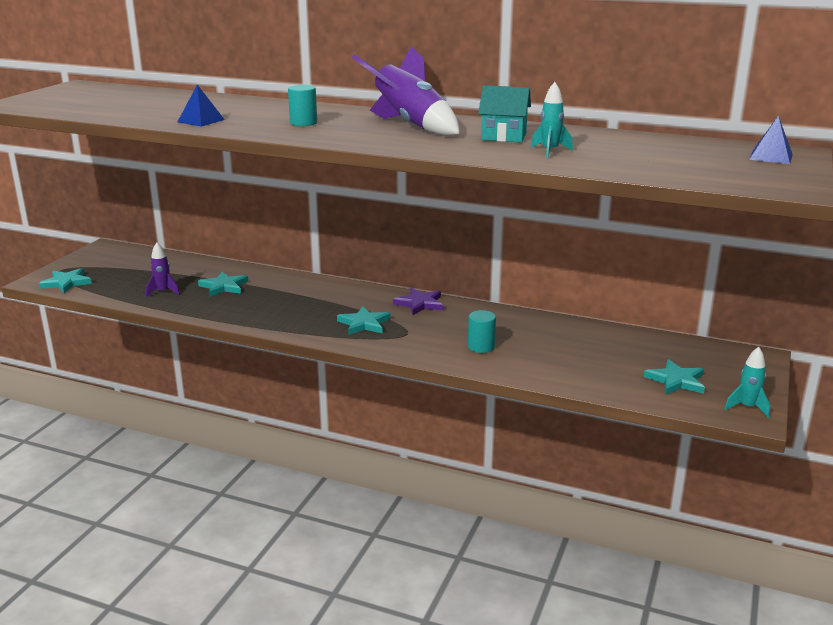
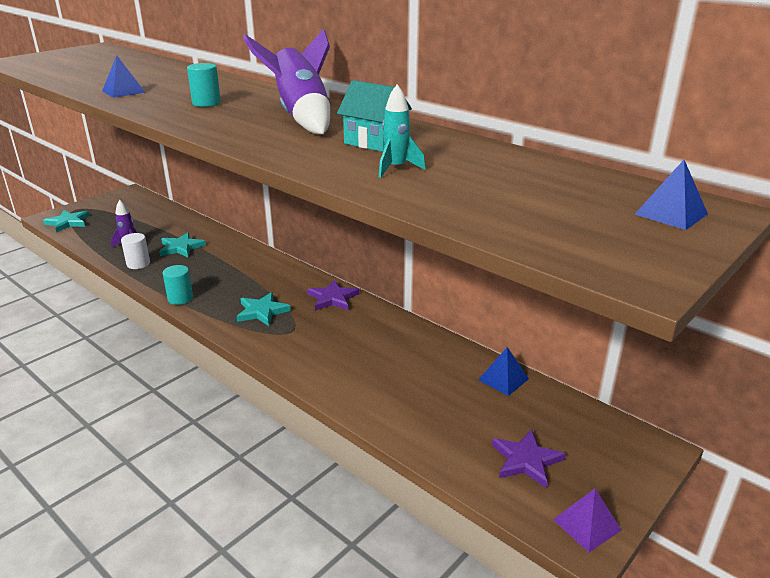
camera: 20 degrees right, 5 degrees up
turquoise cylinder [468,310,496,353] -> turquoise cylinder moved to [163,265,193,305]
turquoise star [644,359,705,395] -> purple star [492,429,566,488]
turquoise rocket [725,347,770,418] -> purple pyramid [553,489,622,552]
none -> white cylinder [121,233,150,269]
none -> blue pyramid [478,347,529,396]

